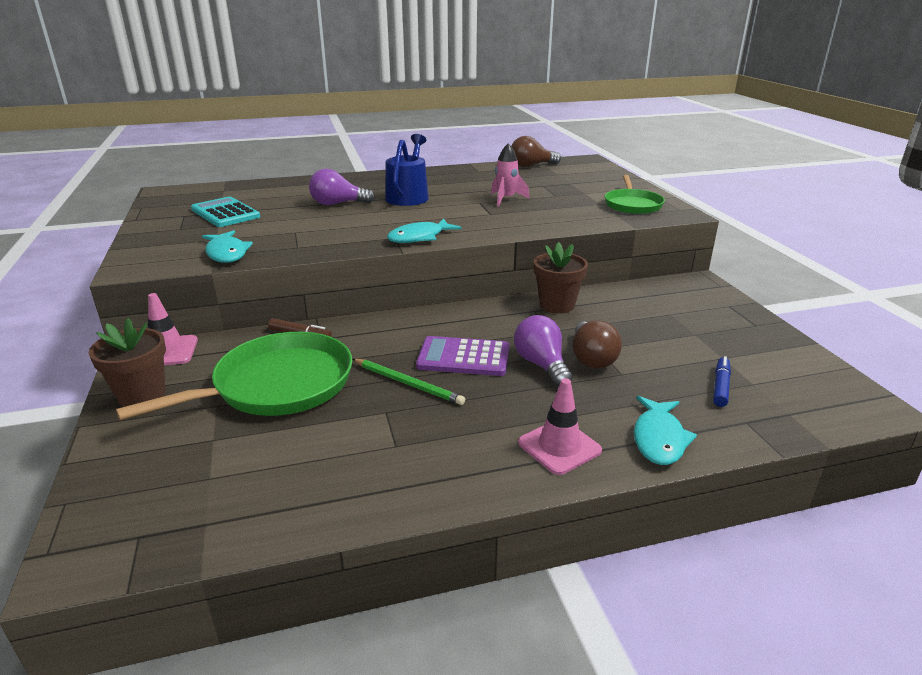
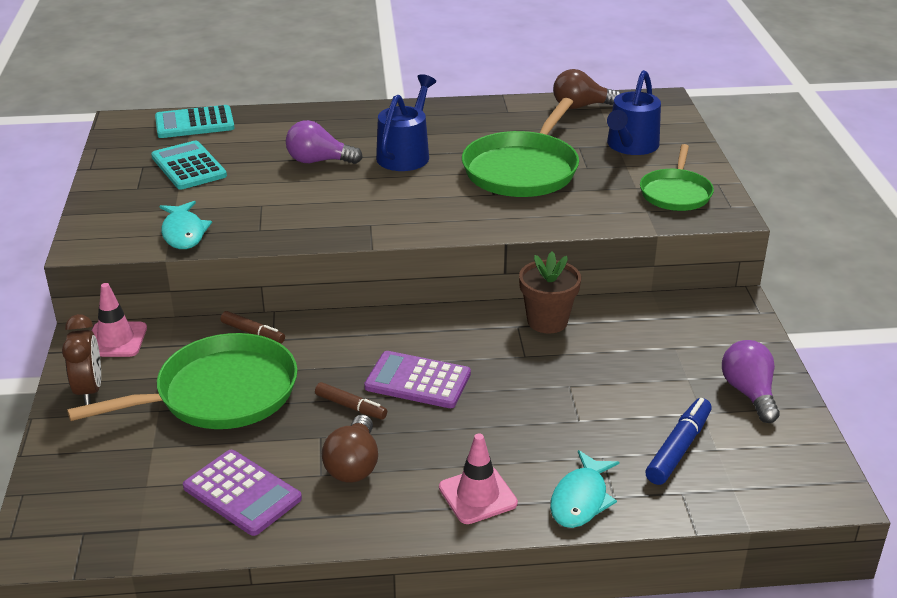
camera: 10 degrees right, 5 degrees up
brown flower pot [89,318,166,407] -> brown clock [62,314,101,405]
green pencil [352,359,465,405] -> brown marker [315,382,387,419]
turquoise fish [387,218,462,243] -> none
pink rocket [491,143,529,207] -> green pan [462,98,579,197]
purple light bulb [514,315,572,387] -> purple light bulb moved to [722,340,780,423]
brown light bulb [572,320,622,369] -> brown light bulb moved to [322,415,378,483]
blue marker [713,356,731,407] -> blue marker [645,398,712,485], size x1.50
none -> turquoise calculator [155,105,234,138]
none -> purple calculator [183,450,302,536]
none -> blue watering can [607,70,661,155]

